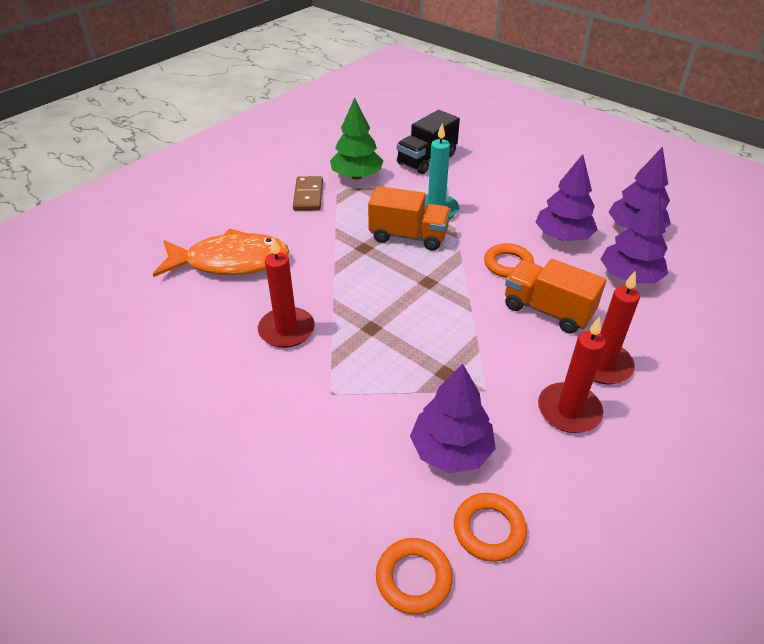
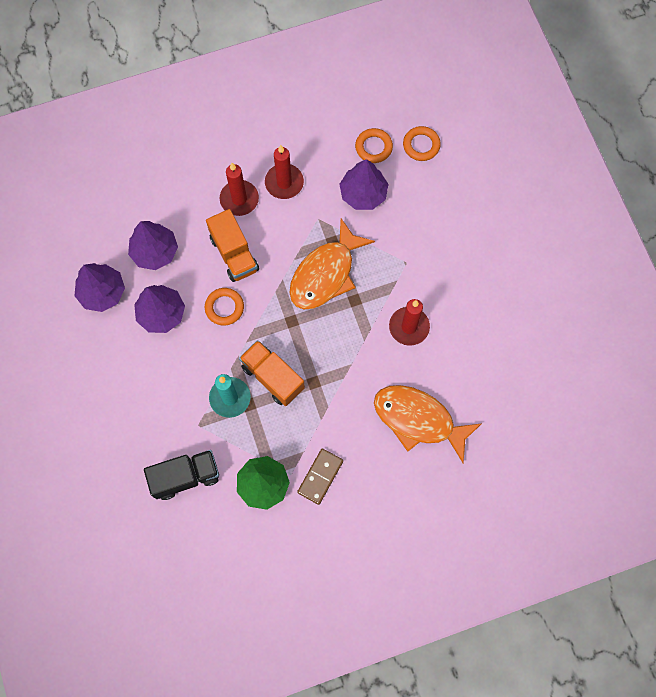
camera: 150 degrees left, 30 degrees up
none -> orange fish [289,219,375,310]

